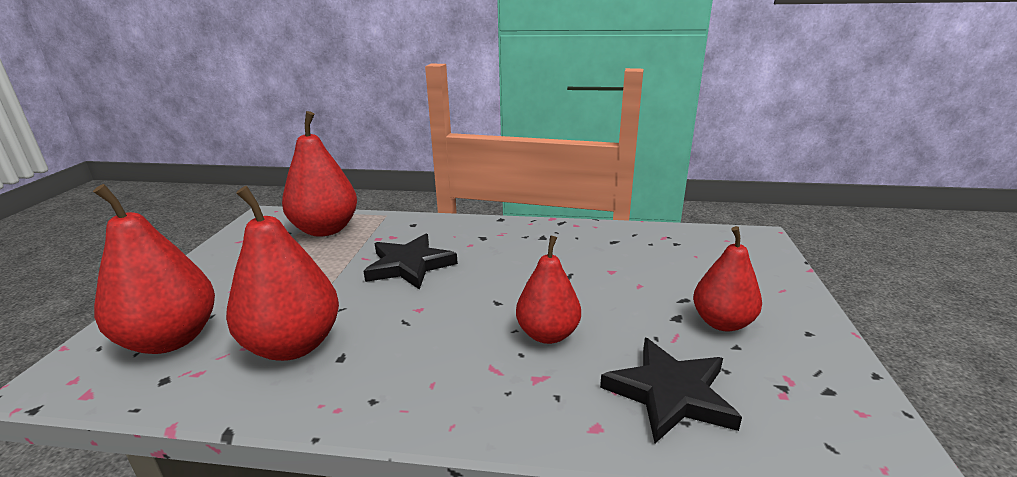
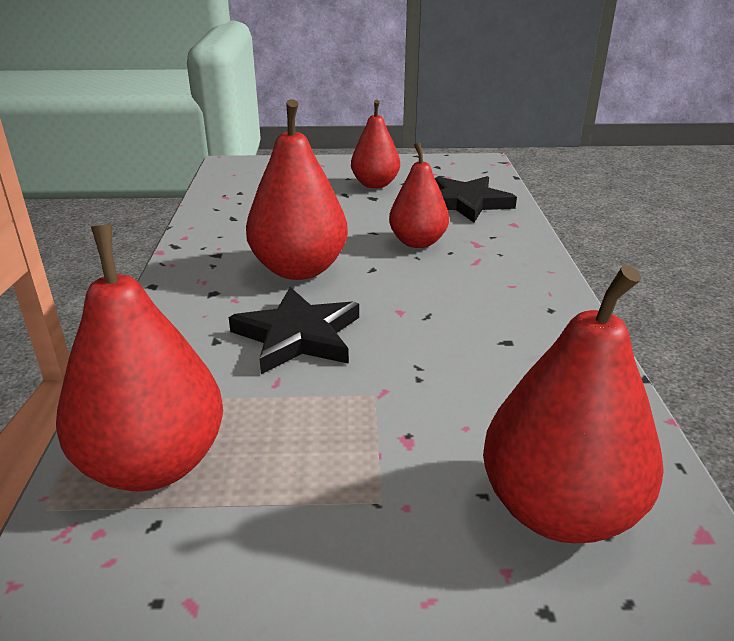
camera: 100 degrees left, 5 degrees up
red pear [226,186,339,361] -> red pear moved to [246,99,348,280]

